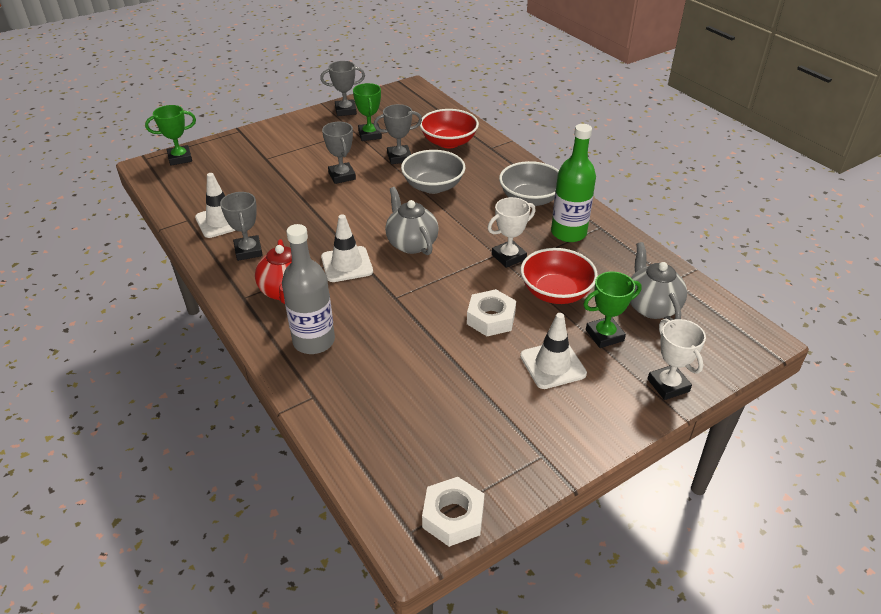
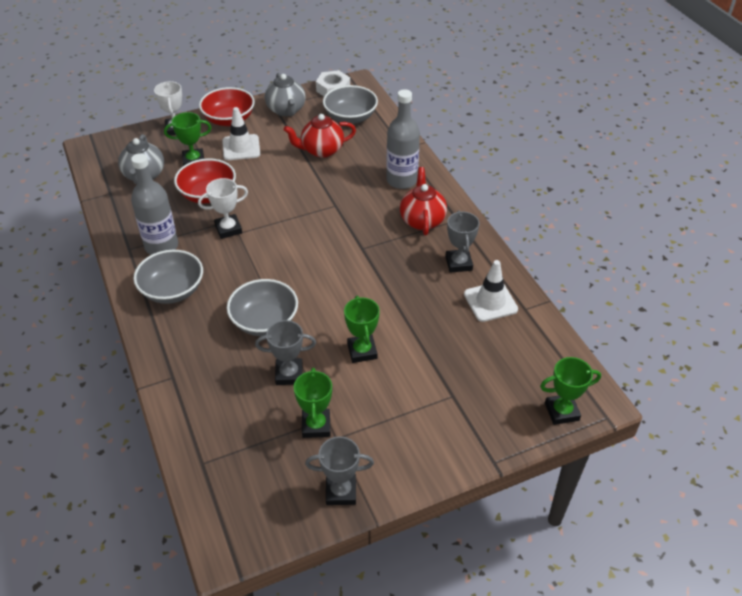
camera: 170 degrees left, 5 degrees up
white traffic cone [321,214,373,282] -> none
grey trophy [322,122,356,184] -> green trophy [344,296,380,363]
grey teapot [385,187,439,255] -> grey teapot moved to [265,73,306,116]
red bowl [420,109,479,148] -> red bowl moved to [199,87,255,126]
white nut [467,289,516,336] -> none
green bottle [551,124,596,242] -> grey bottle [131,153,178,255]
none -> red teapot [284,114,356,158]
none -> grey bowl [323,85,378,124]

